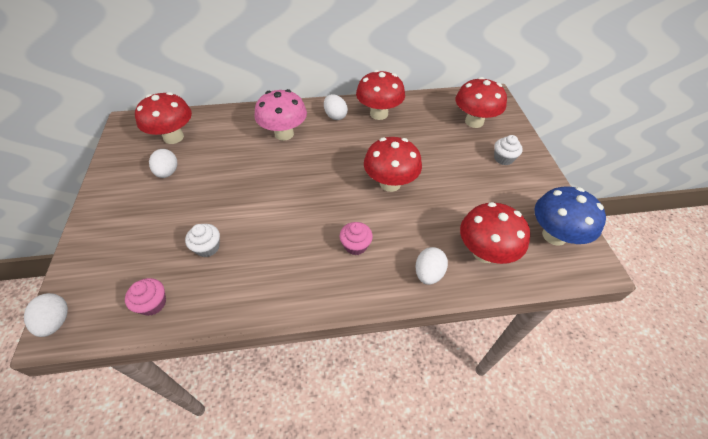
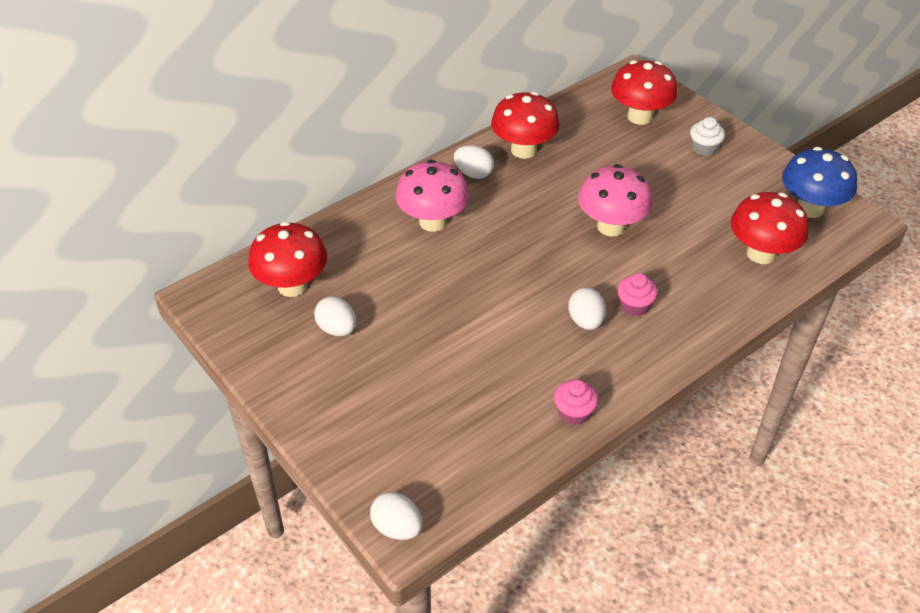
camera: 30 degrees left, 5 degrees down
pink cupcake [125,278,166,316] -> pink cupcake moved to [554,379,598,425]
white cupcake [185,224,220,257] -> none
red mushroom [364,137,422,192] -> pink mushroom [578,164,653,236]
white egg [415,247,448,285] -> white egg moved to [568,288,606,330]

